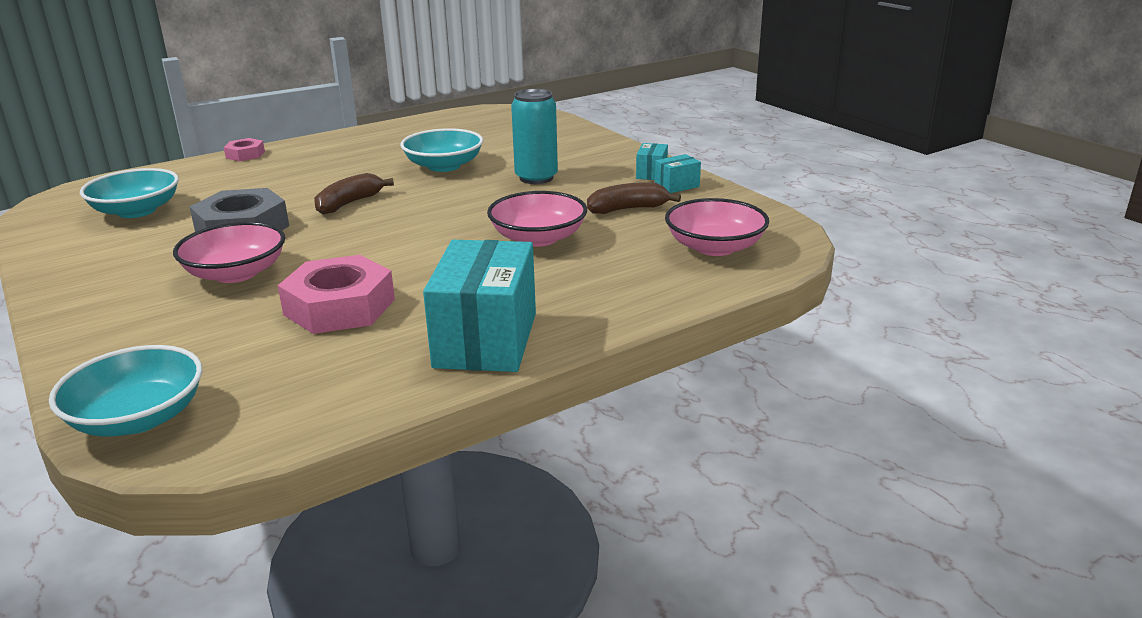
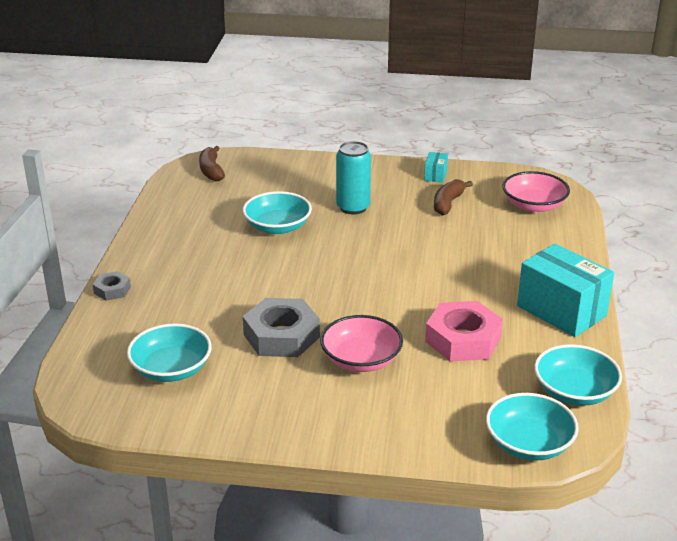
camera: 50 degrees left, 5 degrees up
pink nut [224,138,265,161] -> grey nut [93,271,131,301]
brown banana [314,173,394,215] -> brown banana moved to [199,146,225,181]
pink bowl [487,191,587,247] -> none
turquoise box [636,143,668,180] -> none
none -> turquoise bowl [534,344,622,406]

